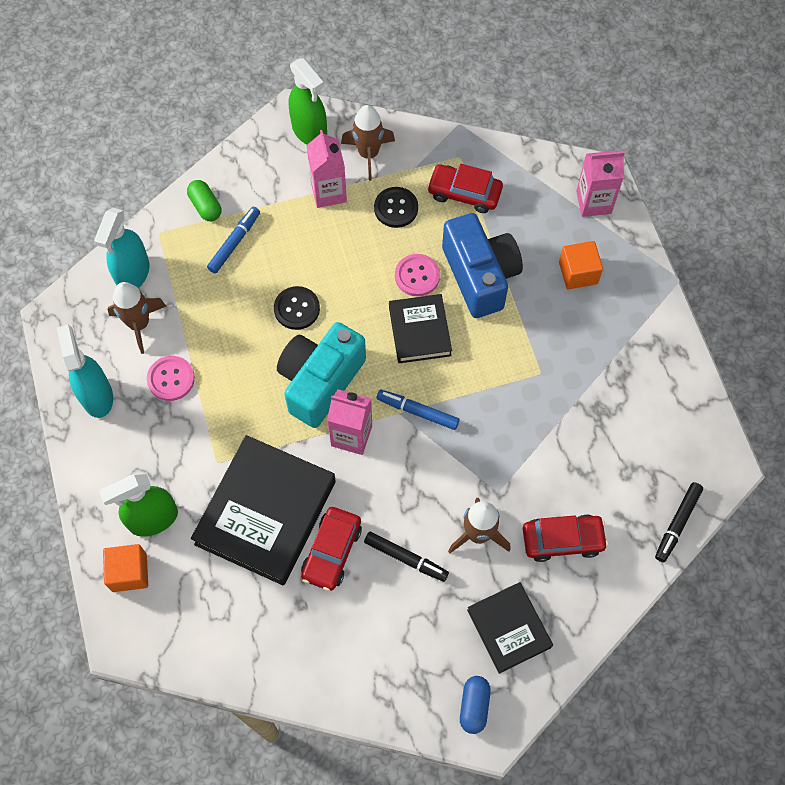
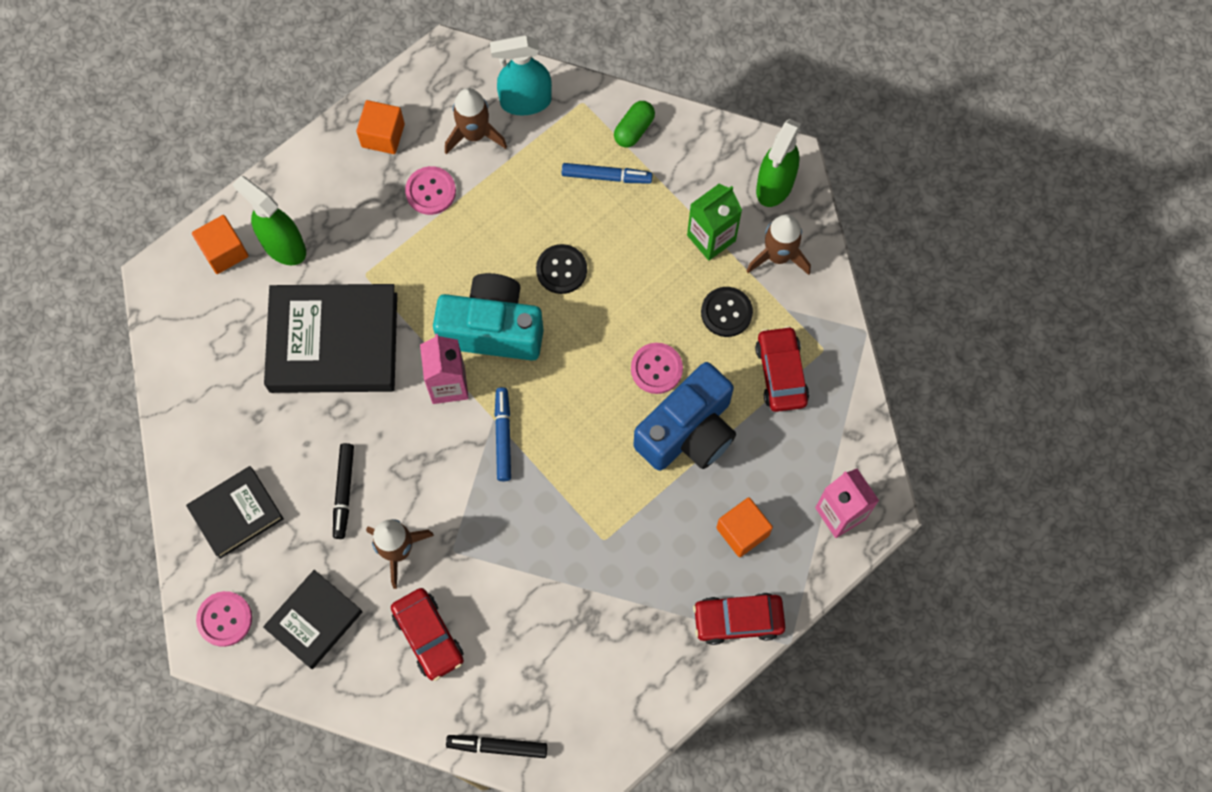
camera: 65 degrees right, 5 degrees up
turquoise spray bottle [57,325,113,418] -> orange cube [356,100,405,154]
red car [301,507,362,591] -> red car moved to [693,593,785,645]
pink carton [307,130,347,208] -> green carton [687,184,742,261]
black book [389,294,452,363] -> black book moved to [186,466,284,559]
blue capsule [460,676,491,734] -> pink button [196,591,252,647]

